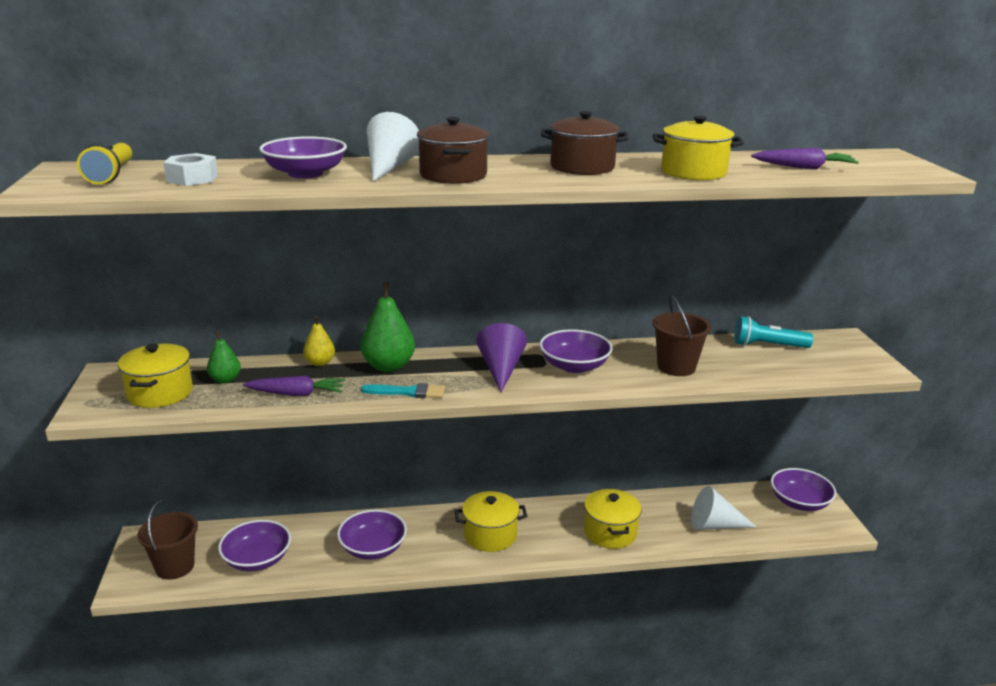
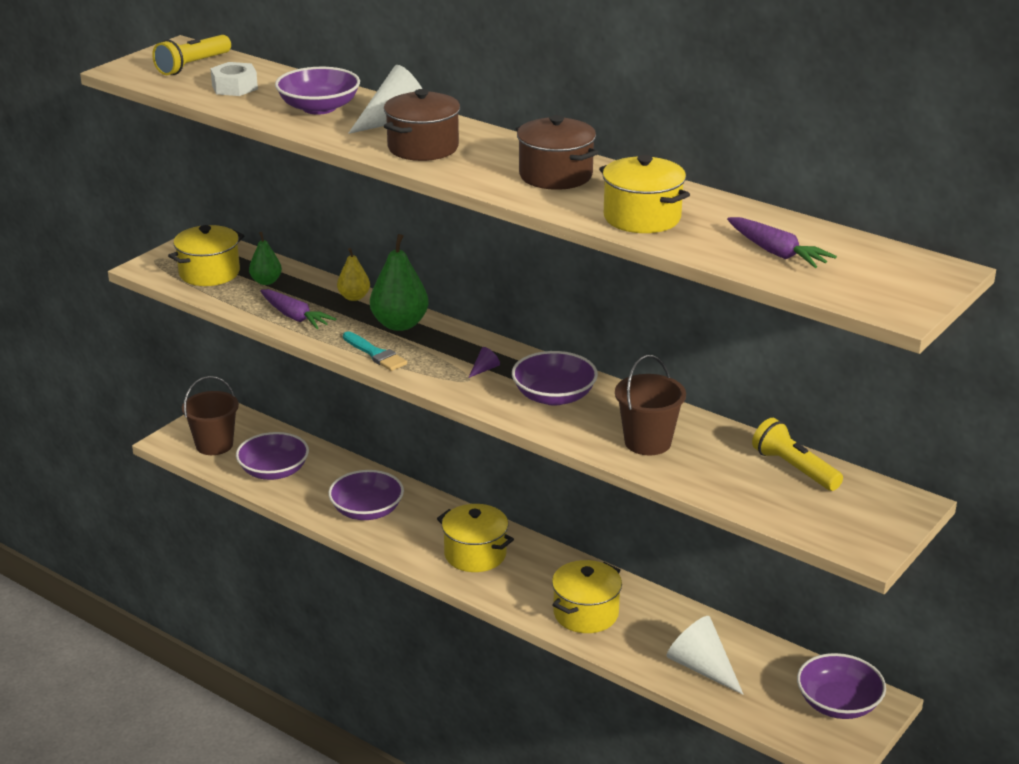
camera: 45 degrees right, 5 degrees up
purple cone [477,323,527,392] -> purple cone [468,347,500,378], size x0.43
turquoise flashlight [734,316,813,348] -> yellow flashlight [752,418,843,491]

